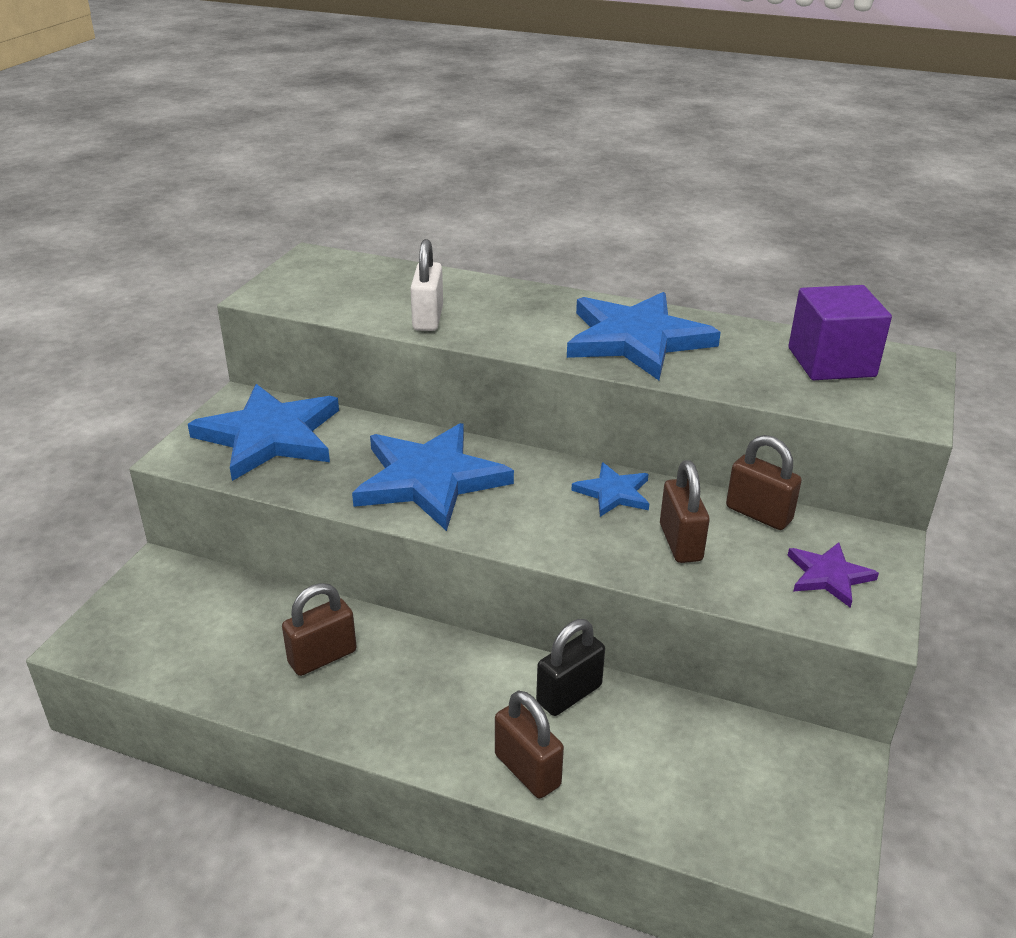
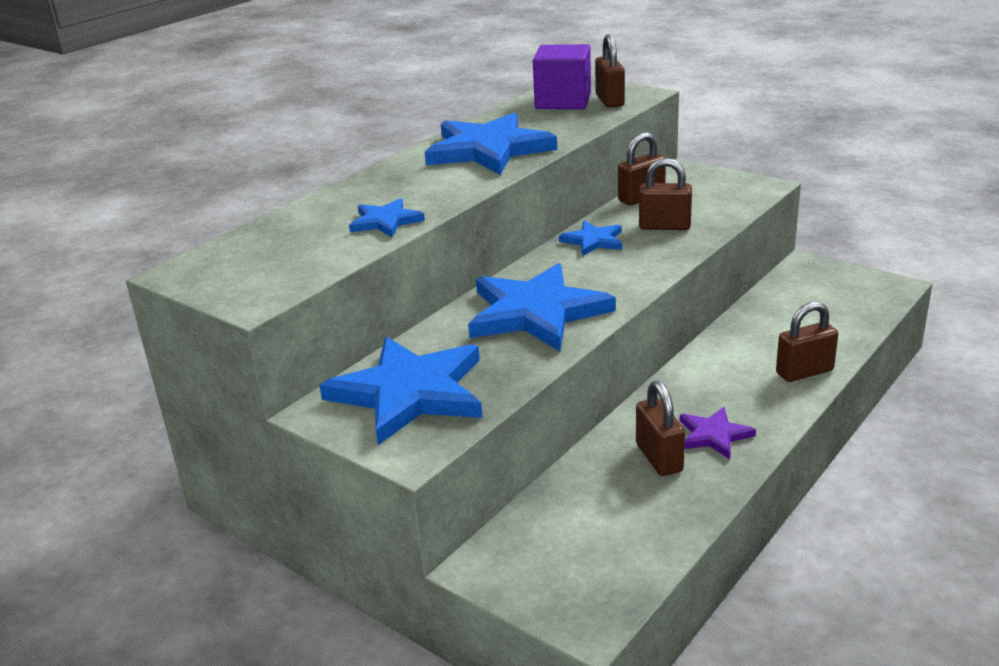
camera: 70 degrees left, 5 degrees down
white padlock [410,239,443,331] -> blue star [349,198,425,237]
black padlock [536,619,605,716] -> none
purple star [788,542,879,608] -> purple star moved to [680,407,756,459]
none -> brown padlock [595,34,625,108]

